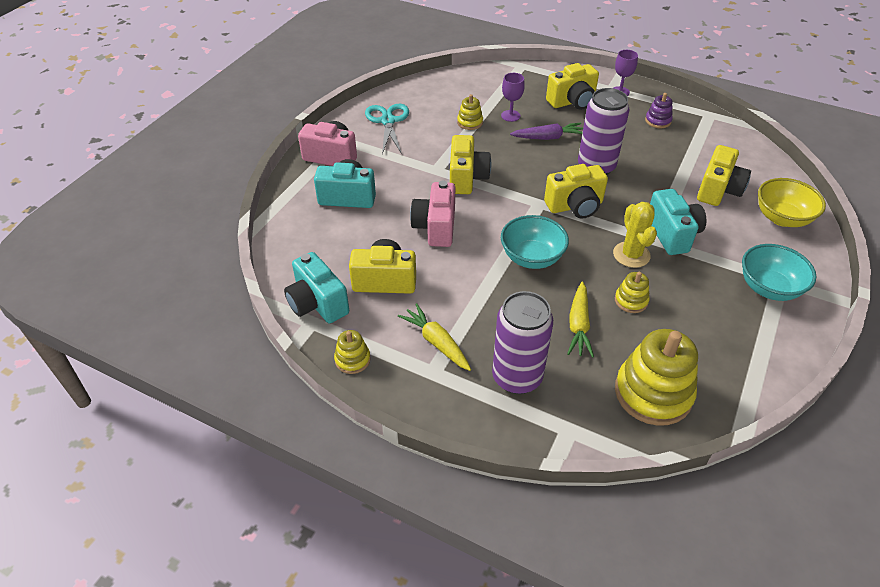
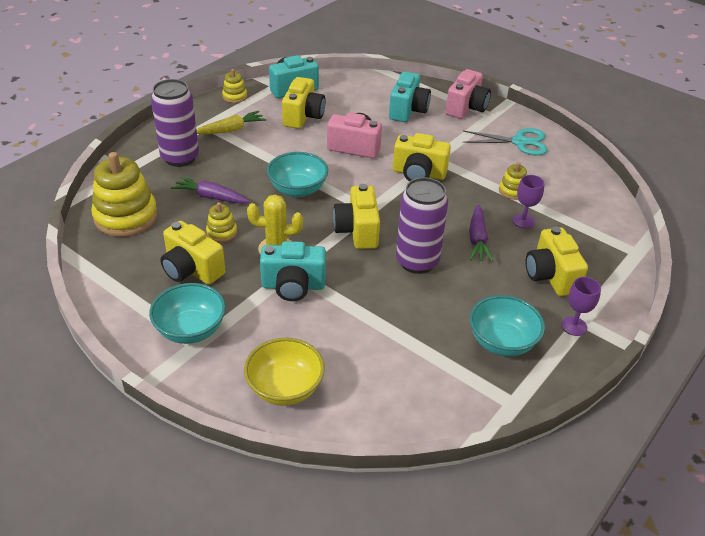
camera: 100 degrees right, 5 degrees down
yellow carrot [567,282,594,358] -> purple carrot [171,176,250,204]
purple stacking toy [645,93,673,128] -> turquoise bowl [469,295,545,356]
yellow camera [697,145,751,206] -> yellow camera moved to [160,221,225,284]

